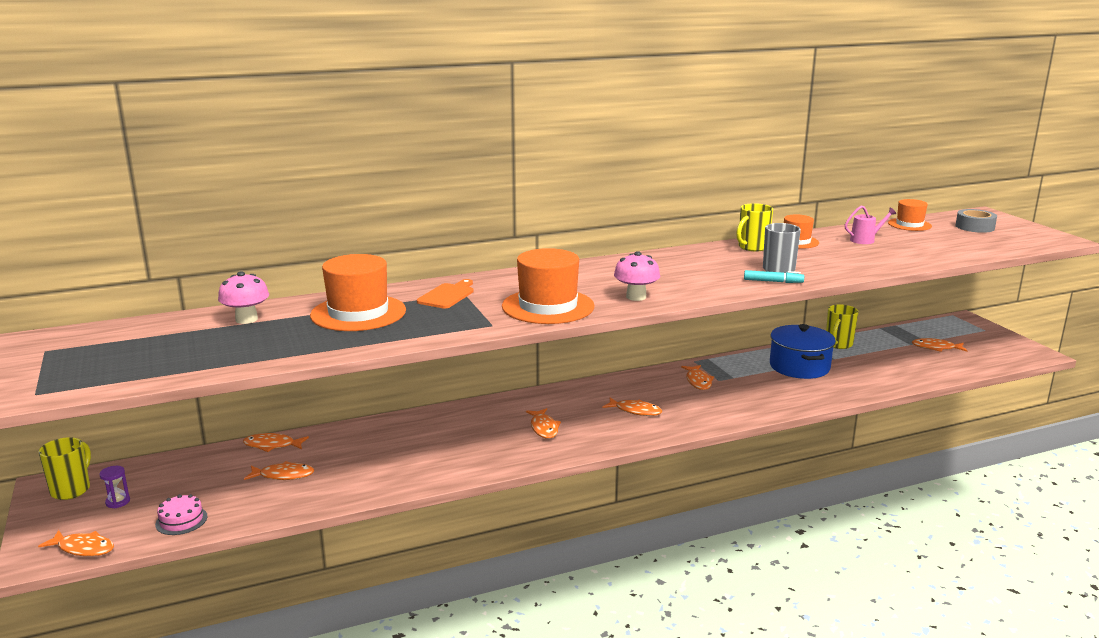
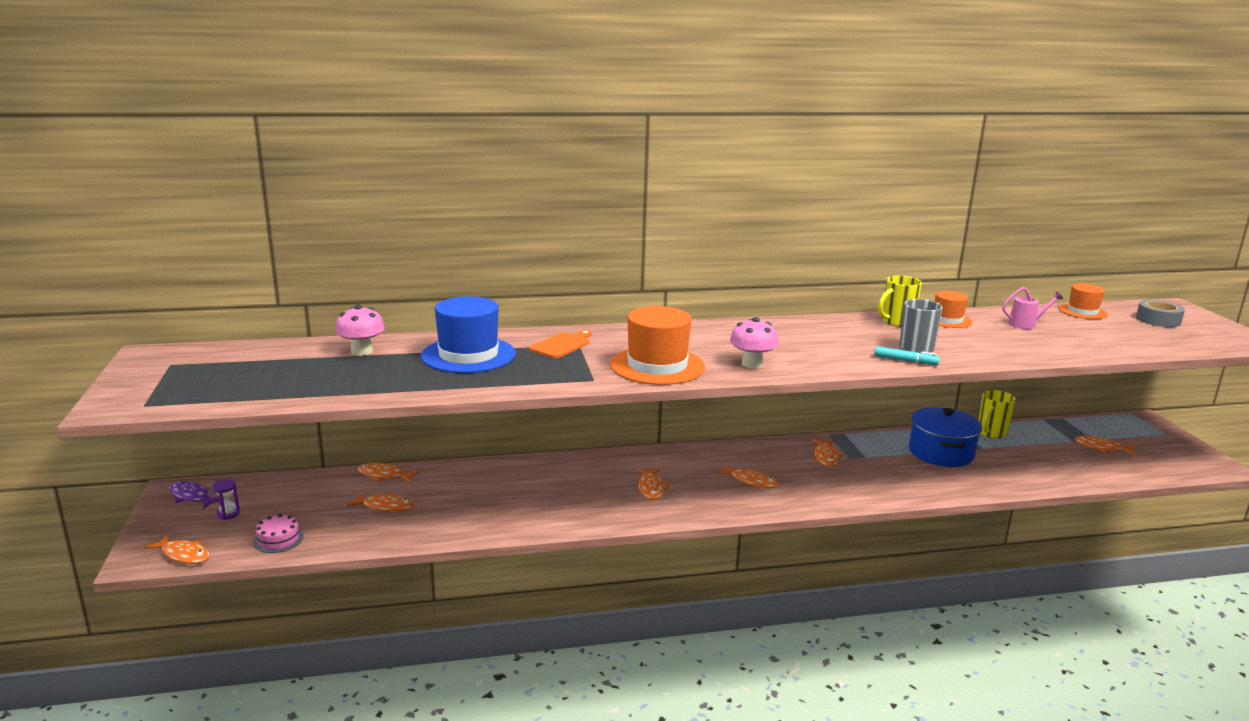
camera: 10 degrees right, 0 degrees up
yellow mug [39,437,91,500] -> purple fish [169,481,224,510]
orange hat [310,254,406,331] -> blue hat [421,296,516,373]

